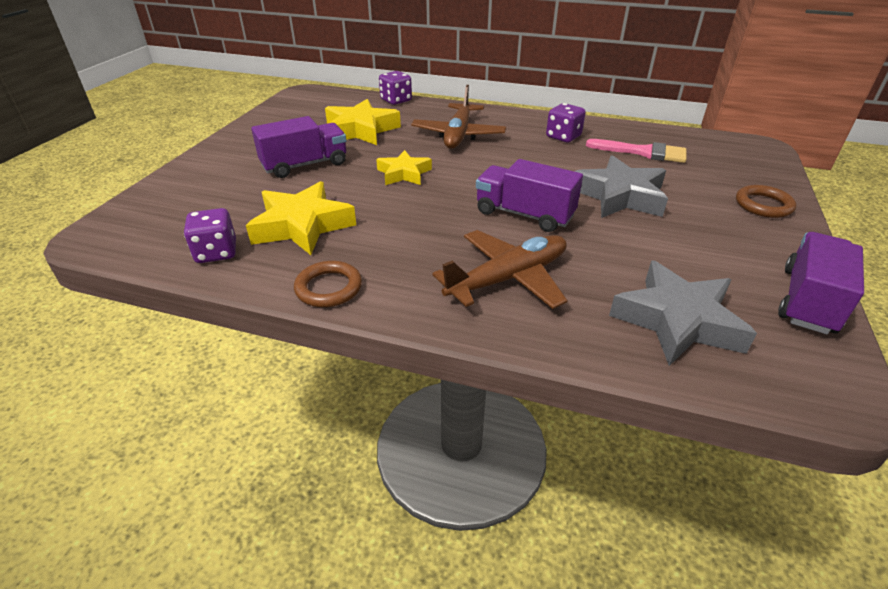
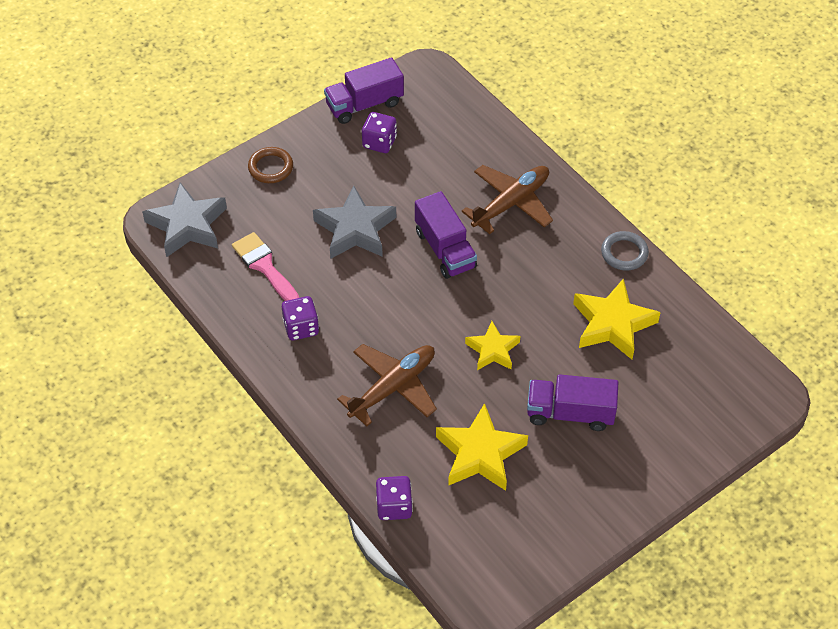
camera: 145 degrees left, 15 degrees up
purple dice [184,208,236,263] -> purple dice moved to [362,112,397,153]
brown ring [294,261,362,307] -> grey ring [601,231,649,270]
brown plane [433,230,568,309] -> brown plane turned 135 degrees clockwise [462,165,553,234]
grey star [609,260,757,366] -> grey star moved to [142,182,227,257]

